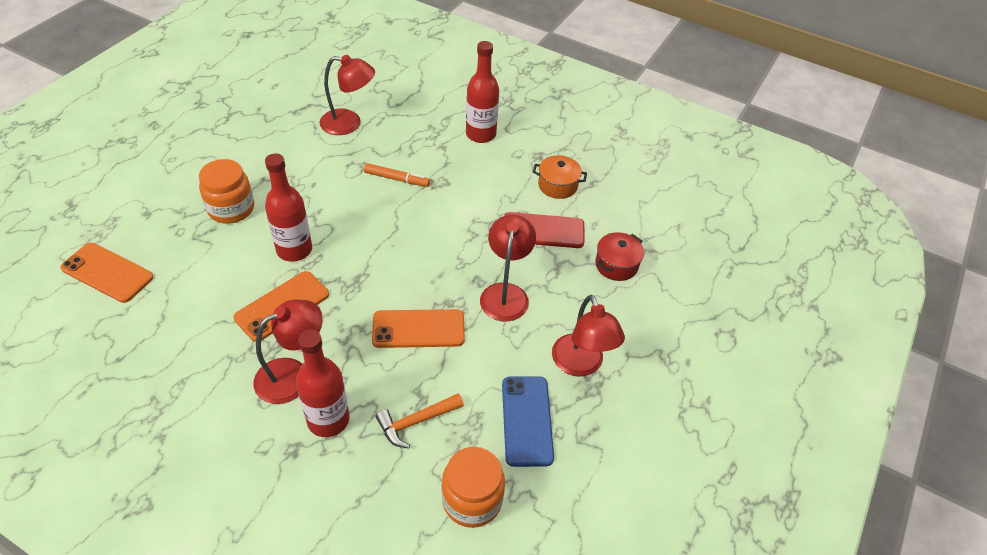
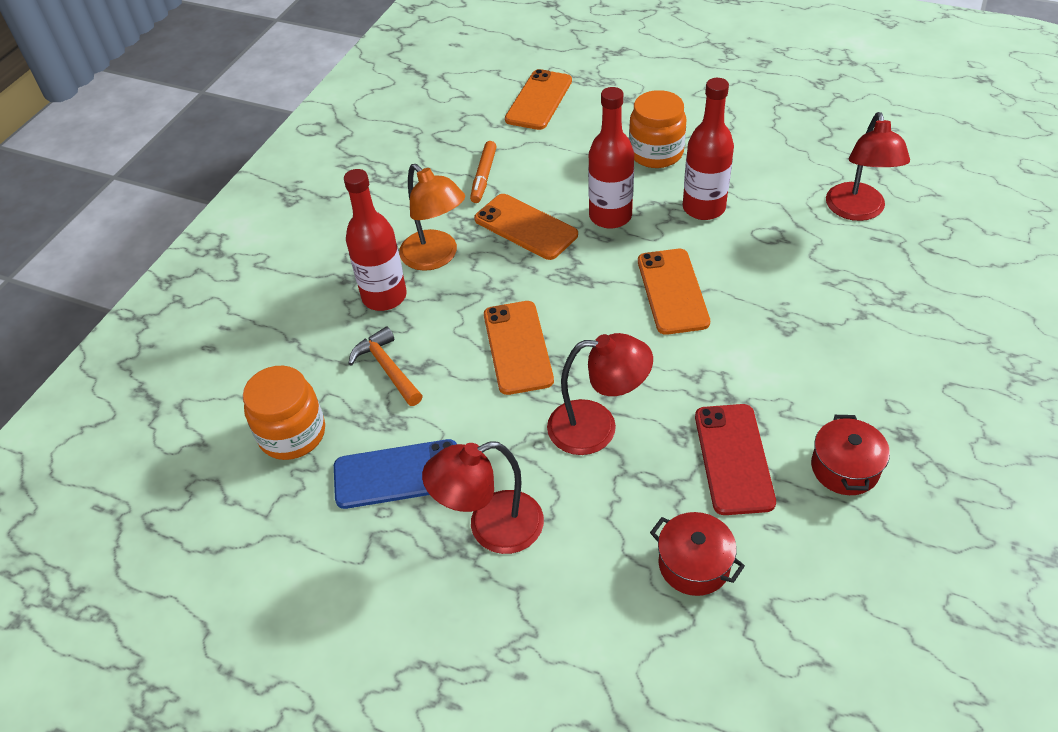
camera: 90 degrees right, 0 degrees up
red lamp [253,300,323,404] -> orange lamp [399,164,465,271]
orange marker [364,163,430,187] -> orange marker moved to [470,141,497,203]
red bottle [466,41,499,143] -> red bottle moved to [683,78,734,220]
orange pot [533,155,587,199] -> red pot [811,415,890,495]
none -> orange phone [638,249,710,335]

